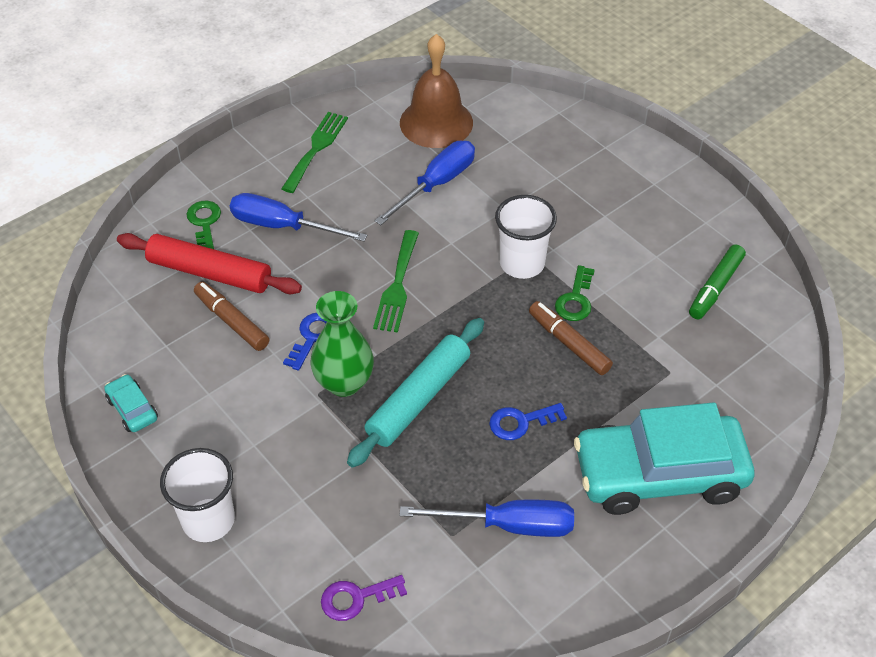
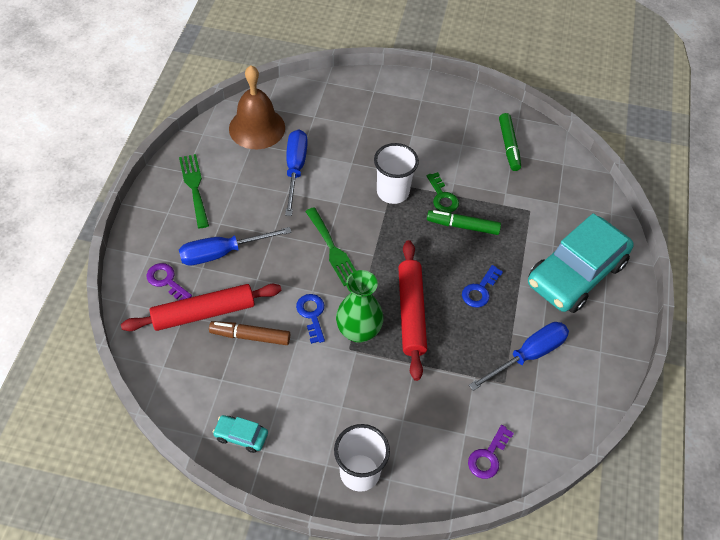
camera: 40 degrees left, 5 degrees up
green key [187,201,221,249] -> purple key [146,263,192,301]
turquoise rolling pin [347,318,484,468] -> red rolling pin [398,240,427,381]
brown marker [529,301,613,375] -> green marker [427,210,501,235]

